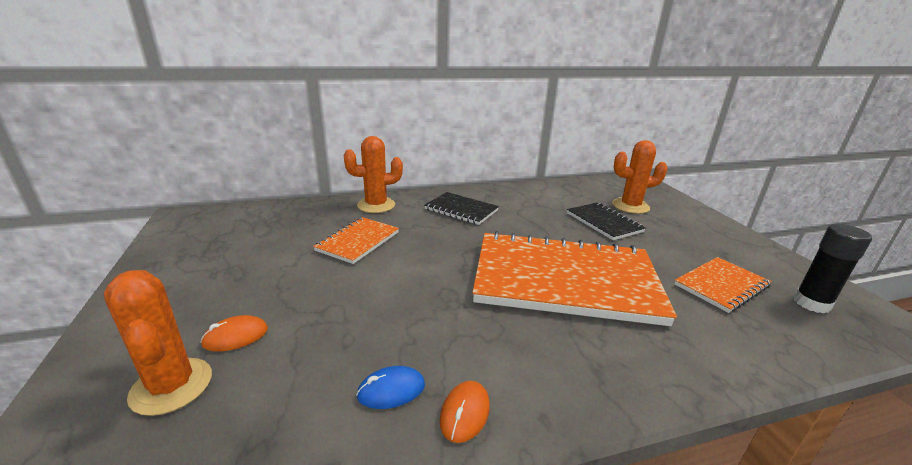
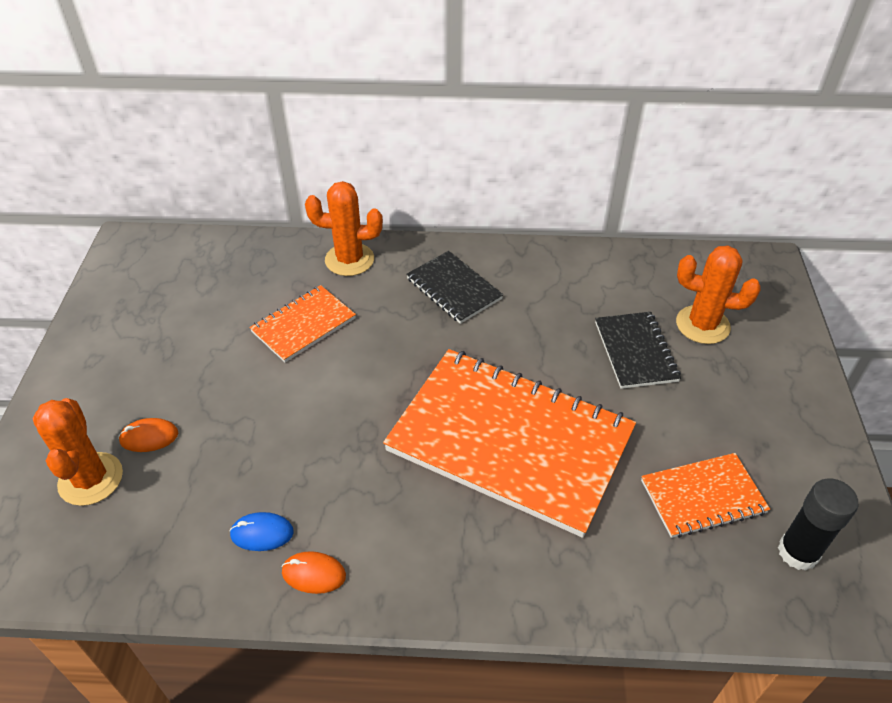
camera: 20 degrees right, 20 degrees up
orange mouse [440,381,490,443] -> orange mouse turned 60 degrees clockwise [282,551,346,594]

